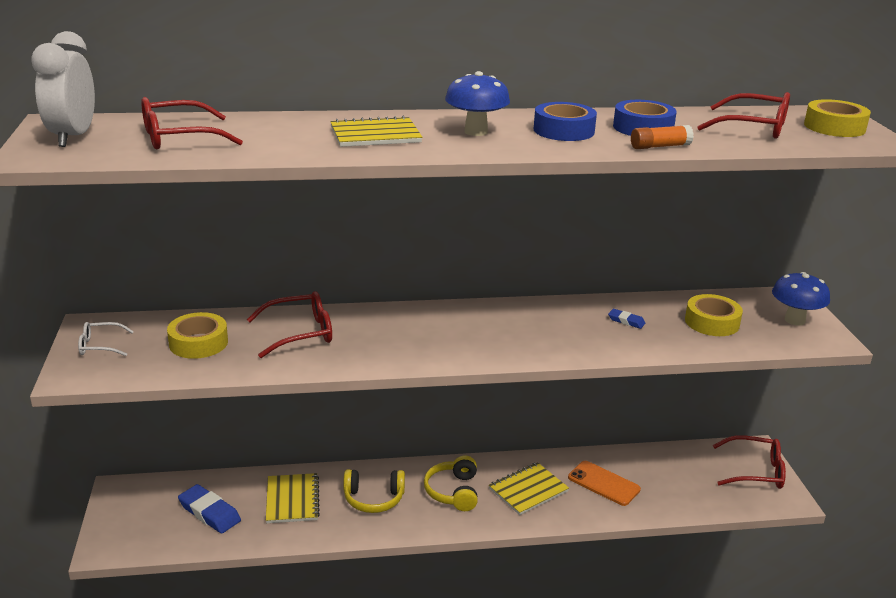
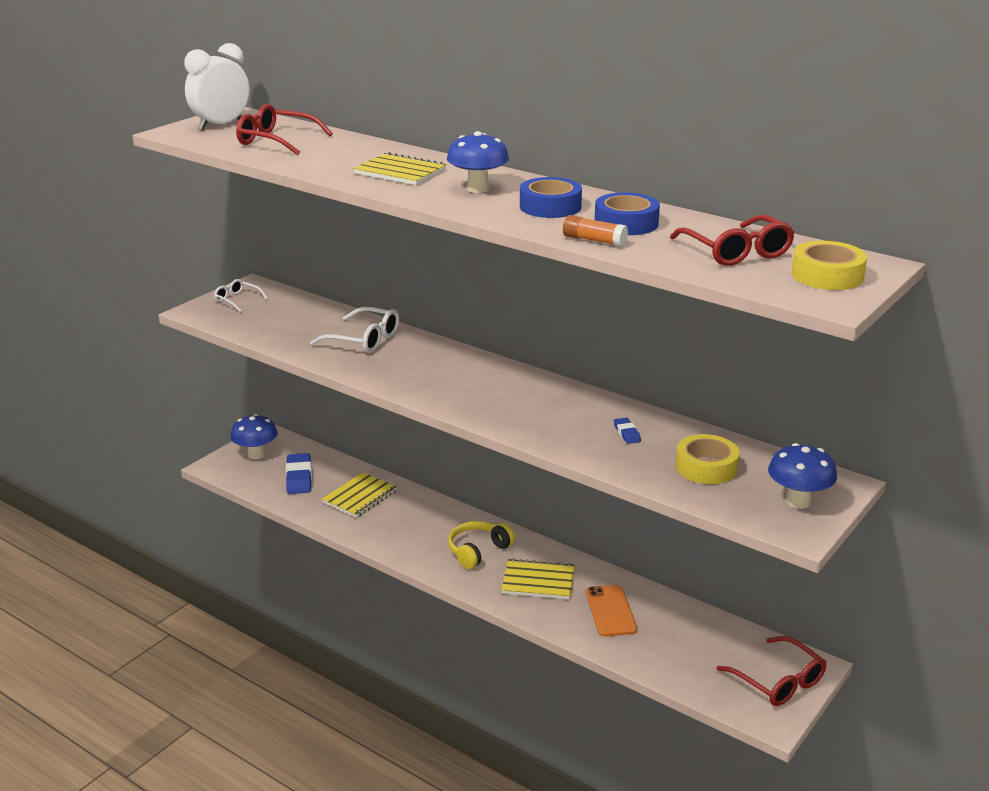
camera: 45 degrees right, 0 degrees up
yellow tape [167,312,228,359] -> none
red glasses [247,291,332,358] -> white glasses [310,307,399,353]
yellow headphones [343,469,405,513] -> none
none -> blue mushroom [230,414,278,459]

